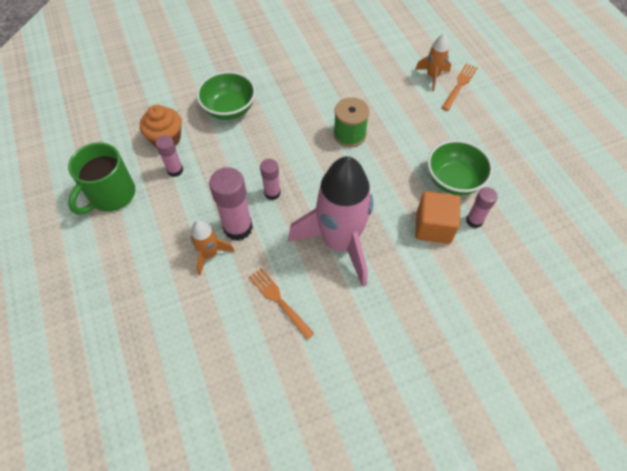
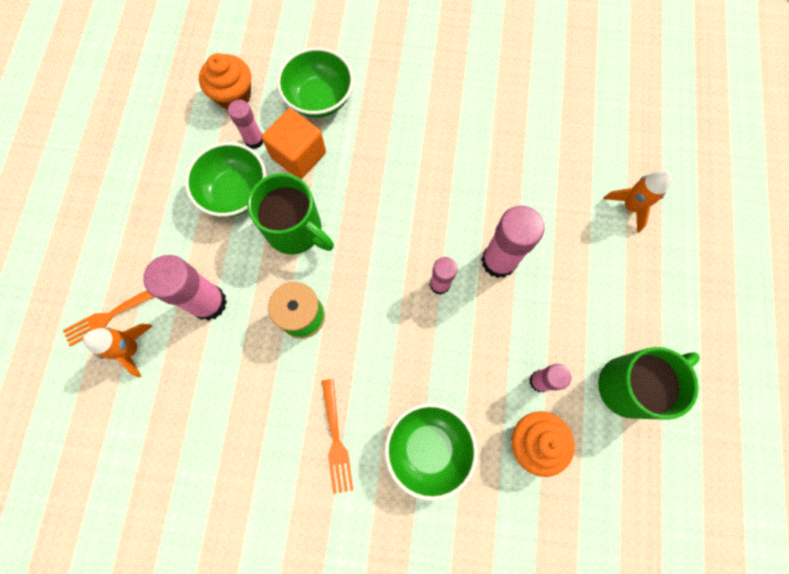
camera: 150 degrees left, 15 degrees up
orange rocket [191,220,235,275] -> orange rocket moved to [603,170,671,233]
orange fork [249,268,315,340] -> orange fork moved to [322,379,353,494]
pink rocket [288,156,373,287] -> none
none -> pink glue stick [143,255,227,321]
none -> orange cupcake [199,53,251,110]
none -> green mug [247,173,334,254]
none -> green bowl [277,47,354,118]

